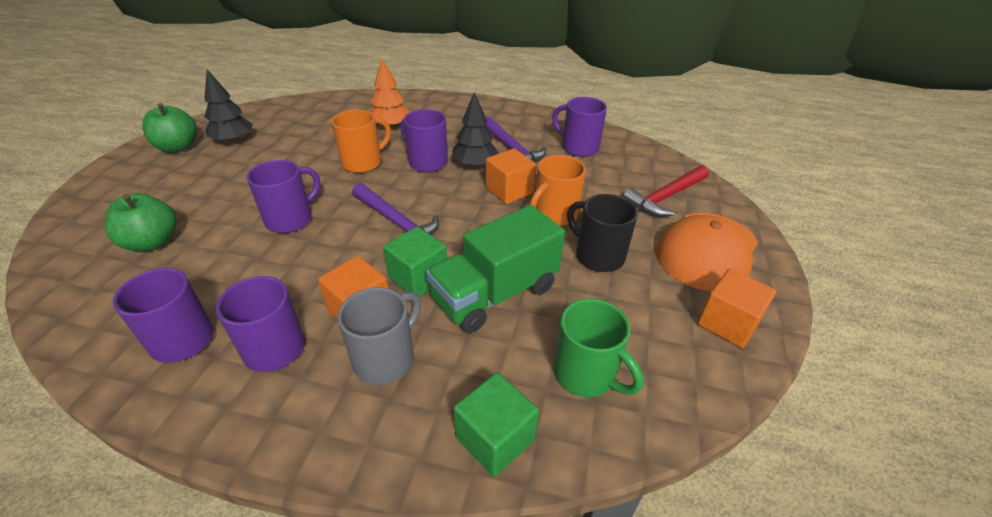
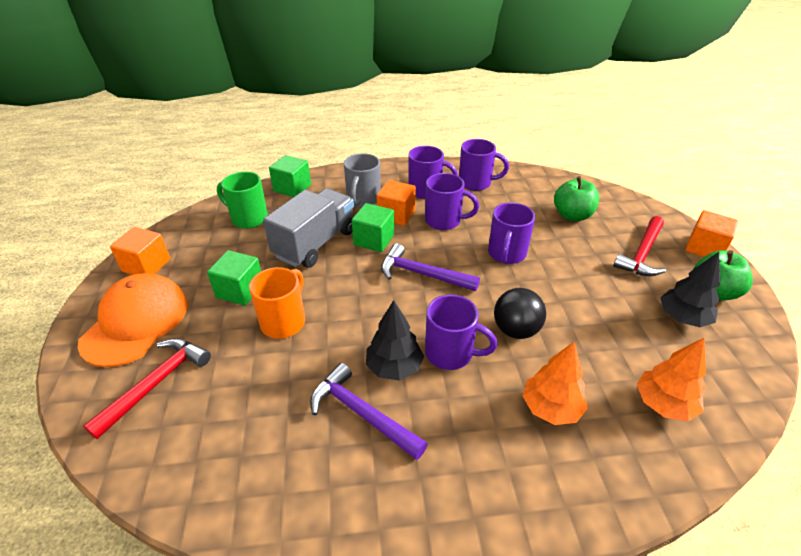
camera: 160 degrees right, 0 degrees up
orange mug [331,110,391,173] -> black ball [494,288,546,339]
green truck [426,205,565,333] -> grey truck [263,188,354,268]
orange cube [486,149,536,204] -> orange cube moved to [685,210,738,257]
purple mug [552,97,607,157] -> purple mug moved to [425,173,479,230]
black mug [567,194,638,272] -> green cube [207,250,261,306]
none -> red hammer [613,216,666,276]
none -> orange tree [637,338,706,421]

